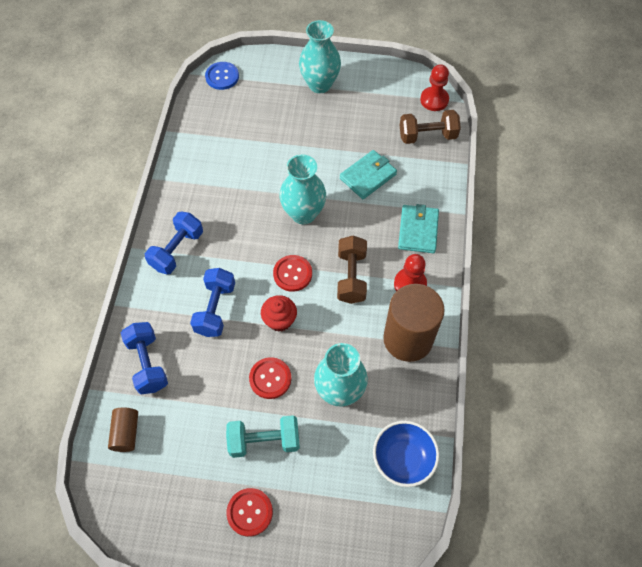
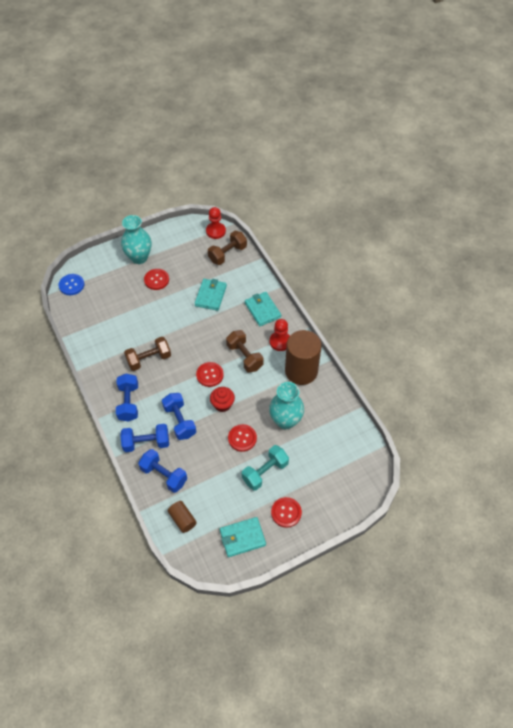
camera: 35 degrees left, 5 degrees down
turquoise vase [279,154,326,224] -> none
blue bowl [373,421,439,487] -> none
none -> blue dumbbell [121,424,169,452]
none -> brown dumbbell [124,337,171,371]
none -> red button [144,269,169,290]
none -> turquoise wallet [220,517,266,557]

